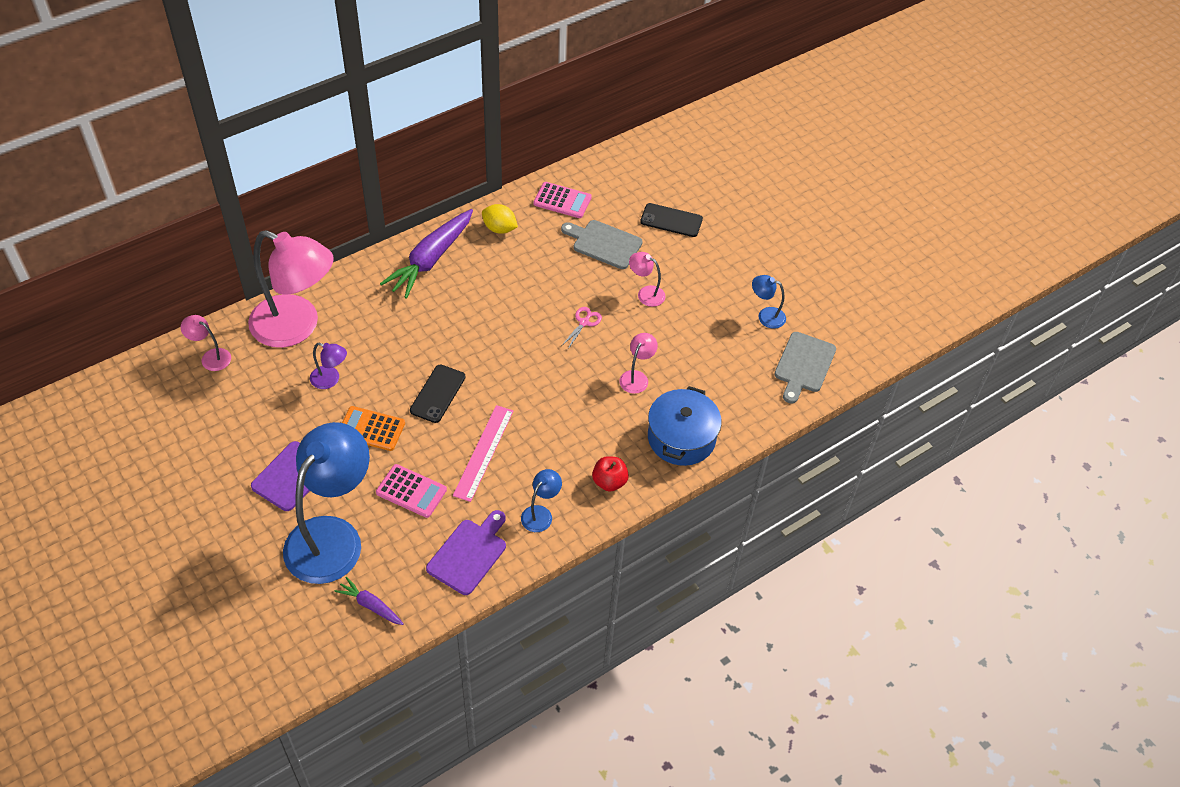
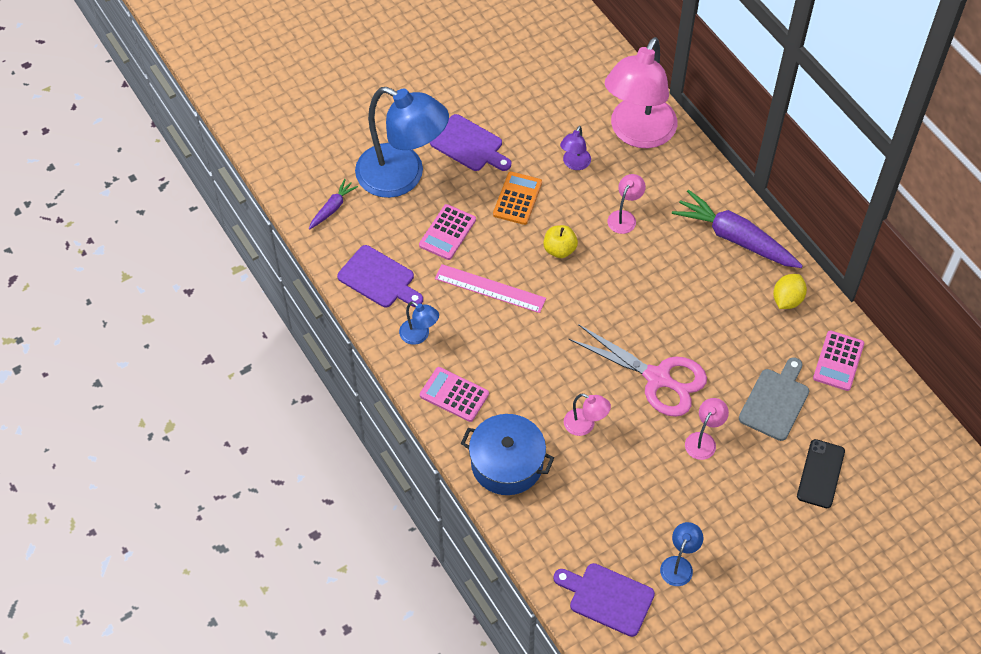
camera: 95 degrees right, 5 degrees up
pink lamp [181,315,231,371] -> pink lamp moved to [607,174,646,234]
black phone [410,364,466,423] -> yellow apple [543,225,578,258]
pink scissors [561,307,602,349] -> pink scissors [569,324,707,417], size x2.33
red apple [592,456,629,492] -> pink calculator [420,367,489,422]
grey cutting board [774,332,836,404] -> purple cutting board [553,563,655,637]

